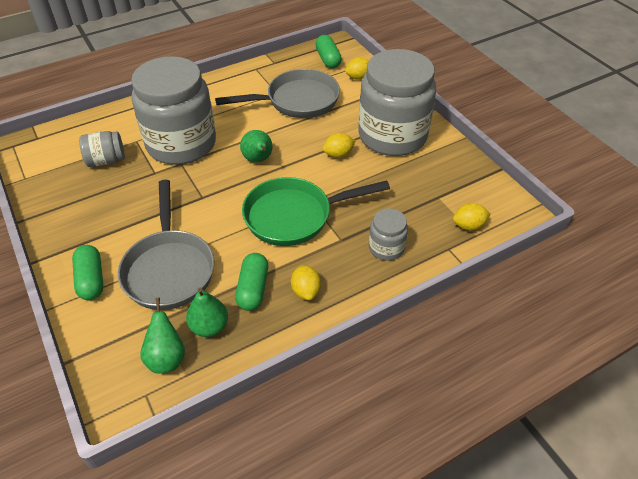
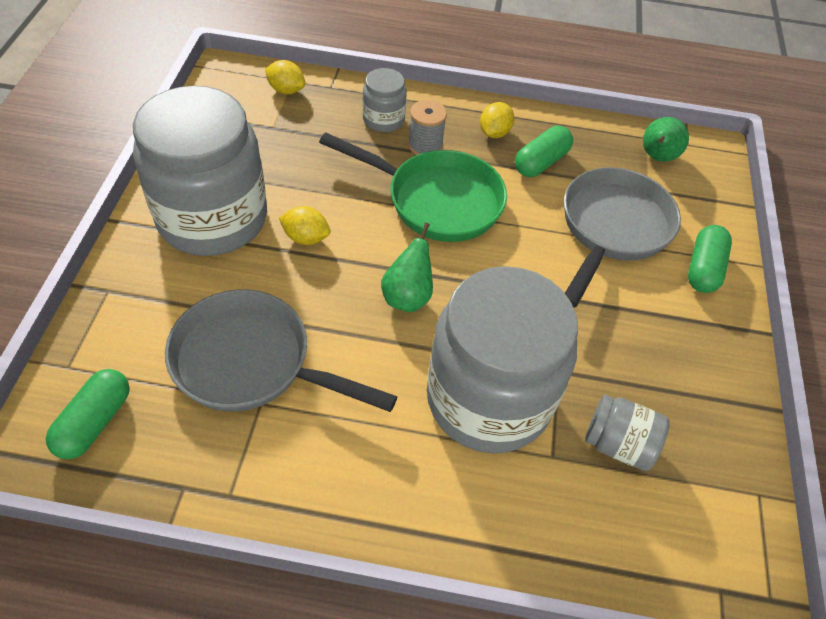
camera: 145 degrees left, 5 degrees up
green pear [186,288,228,337] -> none
yellow lemon [345,57,369,80] -> none
none -> grey spool [408,100,447,155]

